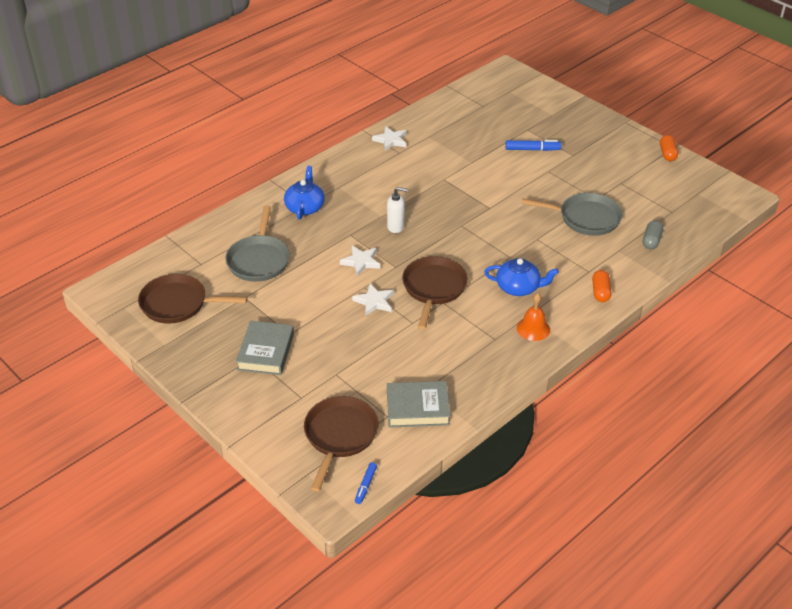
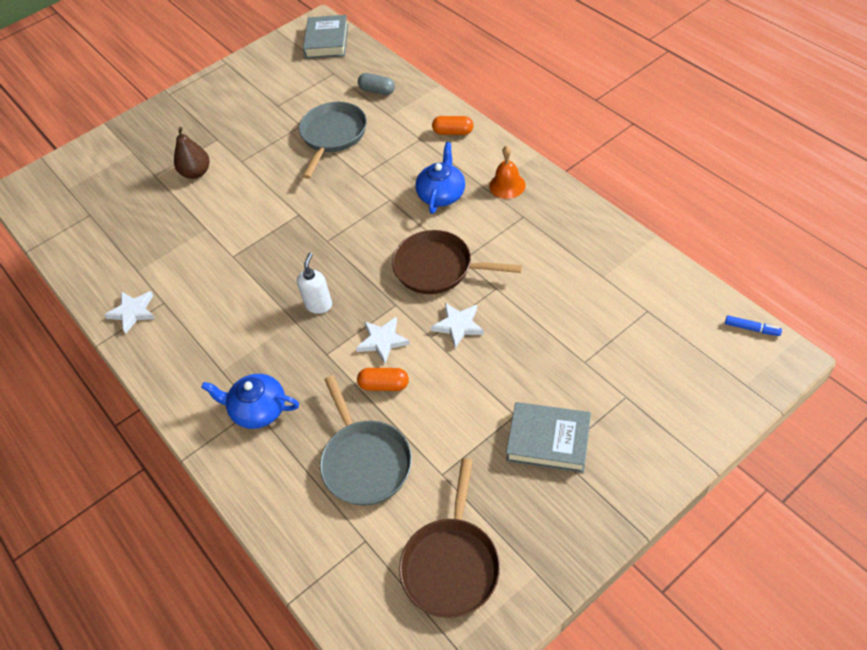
camera: 80 degrees left, 10 degrees up
grey pan [225,206,290,282] -> grey pan turned 60 degrees clockwise [320,375,412,506]
brown pan [304,396,378,491] -> none
grey book [387,381,450,428] -> grey book moved to [303,15,349,59]
blue marker [505,140,561,151] -> brown pear [174,127,209,179]
orange capsule [660,135,678,161] -> orange capsule moved to [357,368,409,391]

